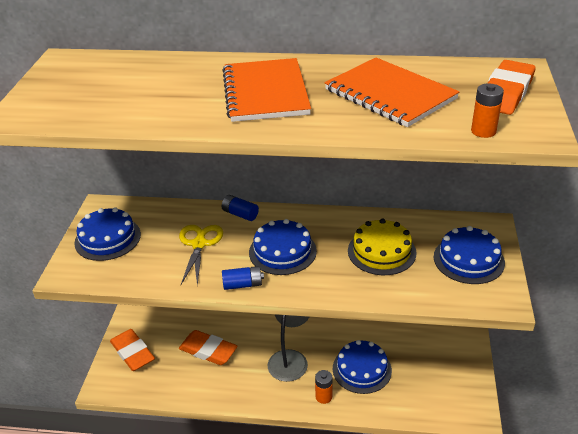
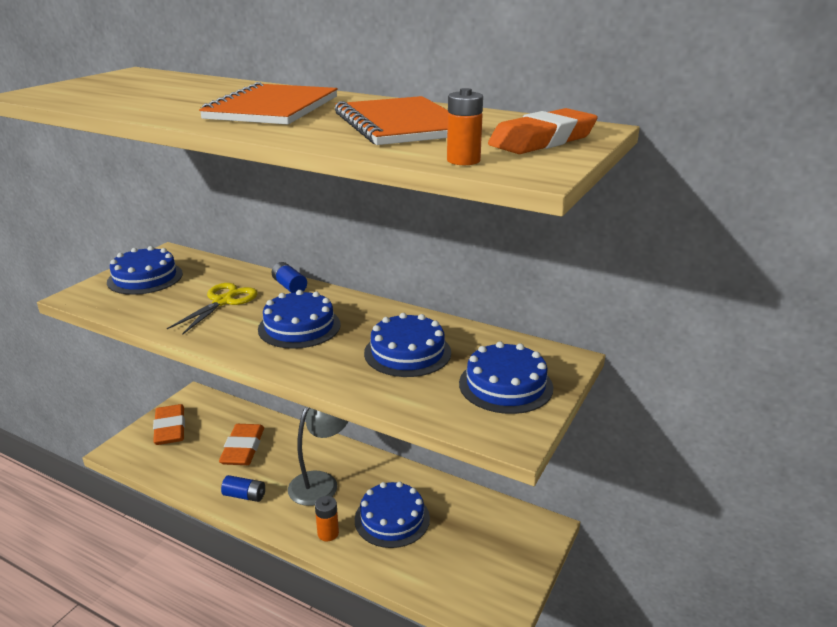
camera: 20 degrees right, 10 degrees down
orange eraser [179,330,238,365] -> orange eraser turned 45 degrees clockwise [219,424,264,465]
blue battery [222,266,264,290] -> blue battery moved to [221,475,265,502]
yellow cake [348,219,417,275] -> blue cake [364,313,451,377]

